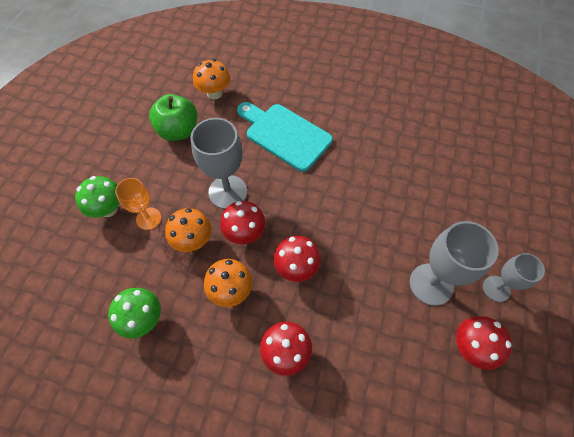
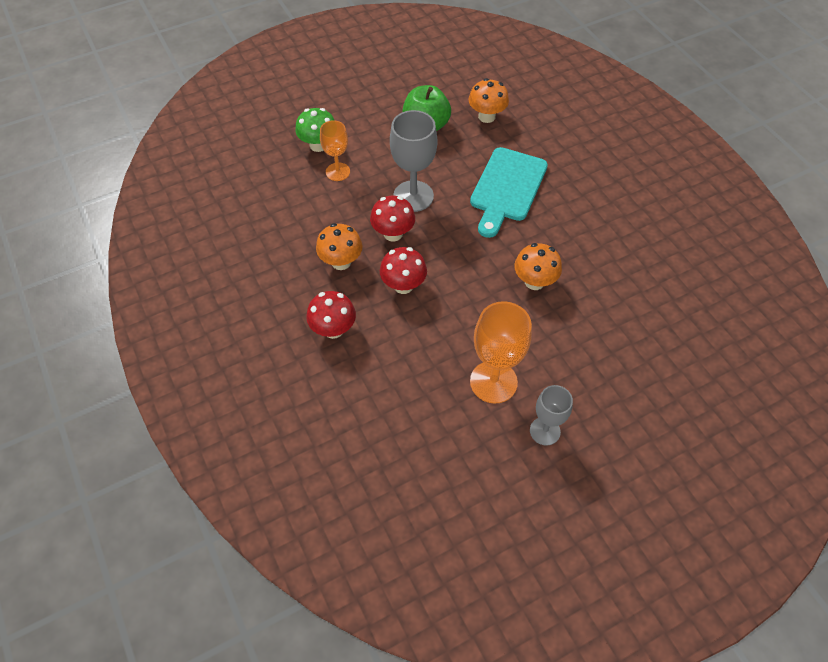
camera: 45 degrees right, 5 degrees down
green mushroom [108,288,161,339] -> none
orange mushroom [165,208,211,252] -> orange mushroom moved to [514,243,562,290]
turquoise cutting board [237,102,333,172] -> turquoise cutting board turned 150 degrees counterclockwise [470,147,548,238]
grey goblet [410,221,499,306] -> orange goblet [470,301,532,403]
red mushroom [456,316,512,370] -> none

